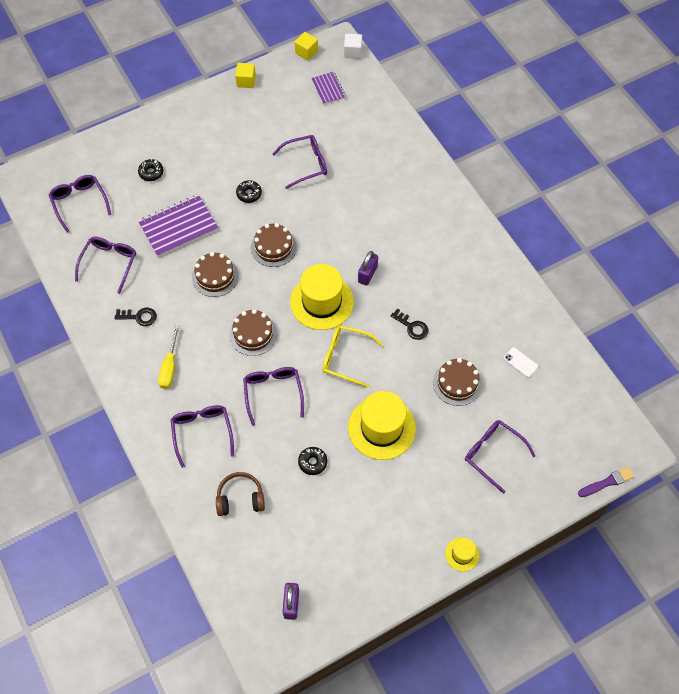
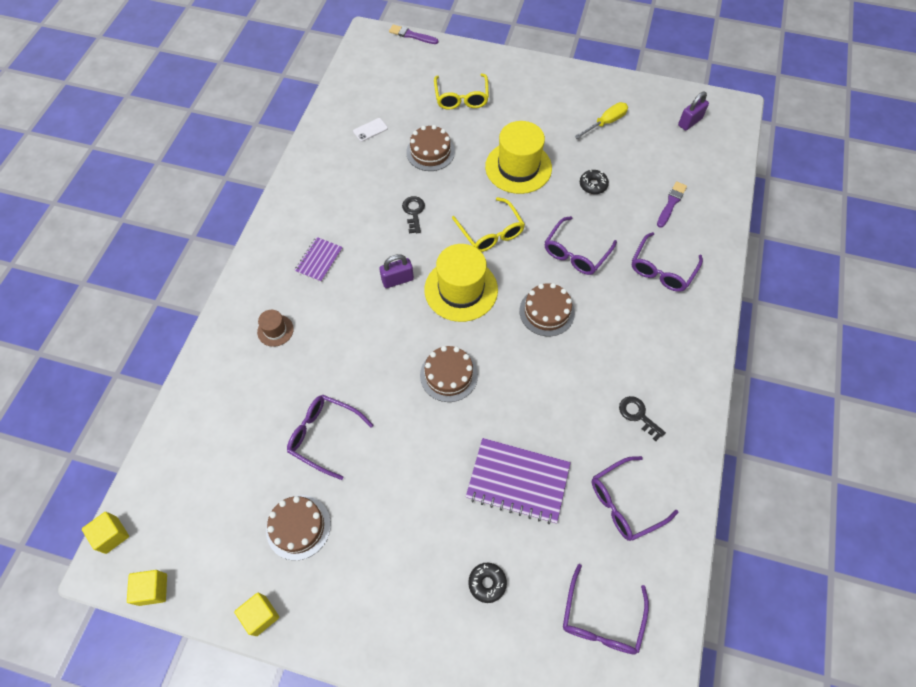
camera: 135 degrees left, 0 degrees up
yellow screwdriver [158,325,179,389] -> yellow screwdriver moved to [574,102,628,139]
brown cake [192,252,239,297] -> brown cake moved to [266,495,331,561]
brown headphones [216,472,265,516] -> purple brush [657,181,687,228]
black donut [236,180,262,203] -> none
purple notebook [311,72,346,105] -> purple notebook moved to [294,237,343,282]
white cube [344,34,362,59] -> yellow cube [82,512,129,554]
yellow hat [445,538,479,571] -> none
purple glasses [465,420,536,494] -> yellow glasses [434,73,489,110]
white phone [503,347,538,377] -> white phone turned 60 degrees clockwise [353,118,388,142]
none -> brown hat [257,310,294,347]

